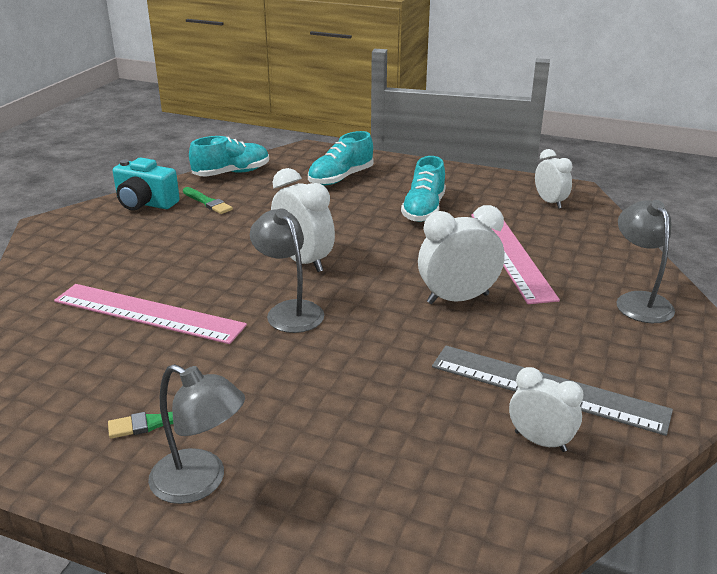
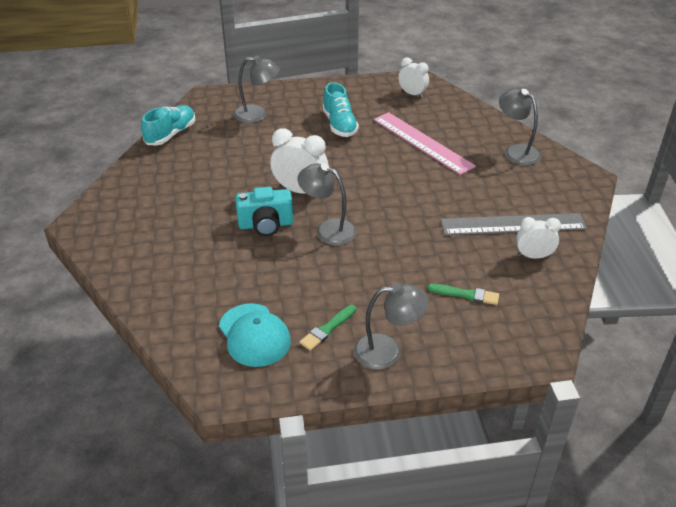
camera: 30 degrees left, 10 degrees up
pink ruler [54,284,247,344] -> none
turquoise camera [113,158,180,210] -> turquoise camera moved to [235,187,293,236]
green brush [183,187,233,214] -> green brush moved to [428,284,499,305]
turquoise shoe [308,131,374,185] -> grey lamp [234,56,280,123]
white clock [418,205,505,304] -> none
none -> turquoise cap [219,303,291,367]

